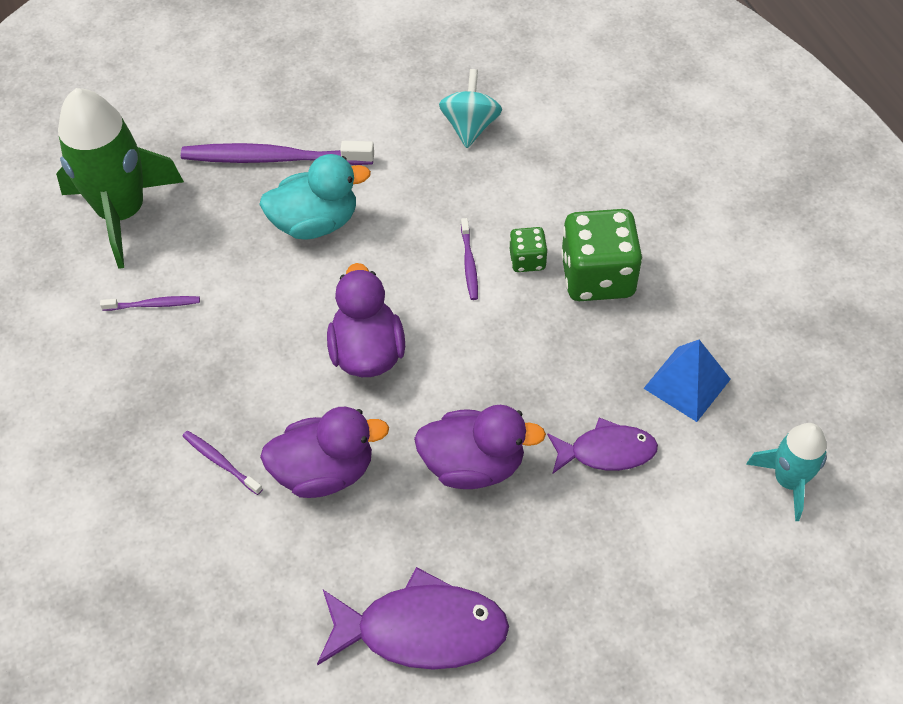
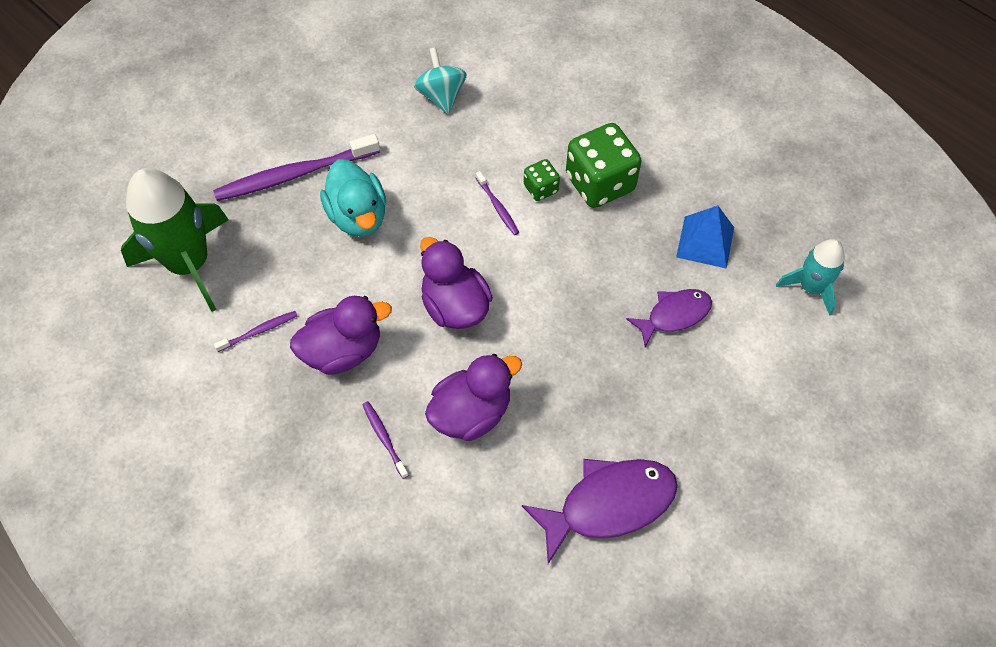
camera: 25 degrees left, 5 degrees up
purple toothbrush [183,431,263,495] -> purple toothbrush turned 45 degrees clockwise [362,401,409,479]
turquoise duck [259,154,371,239] -> turquoise duck turned 105 degrees clockwise [320,159,386,237]
purple duck [414,405,546,489] -> purple duck moved to [290,296,392,375]

